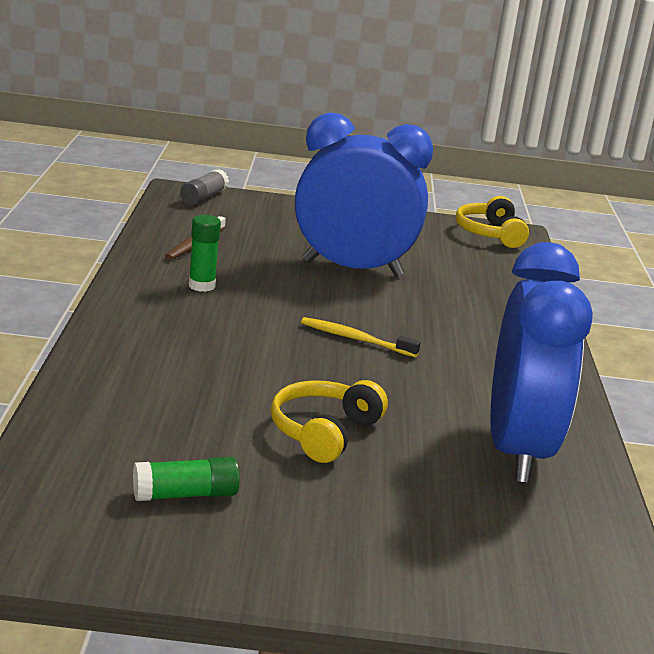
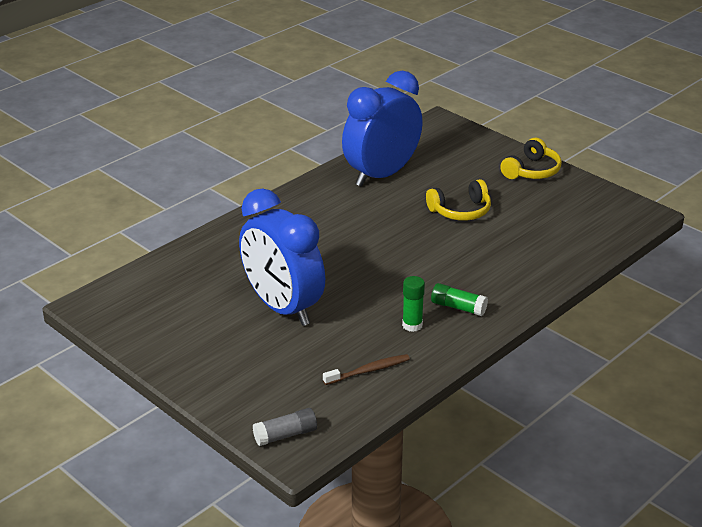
camera: 135 degrees left, 10 degrees up
green glue stick [133,457,240,501] -> green glue stick moved to [431,283,488,316]
yellow toothbrush [301,317,421,357] -> none
yellow headphones [456,196,529,248] -> yellow headphones moved to [500,138,562,179]

